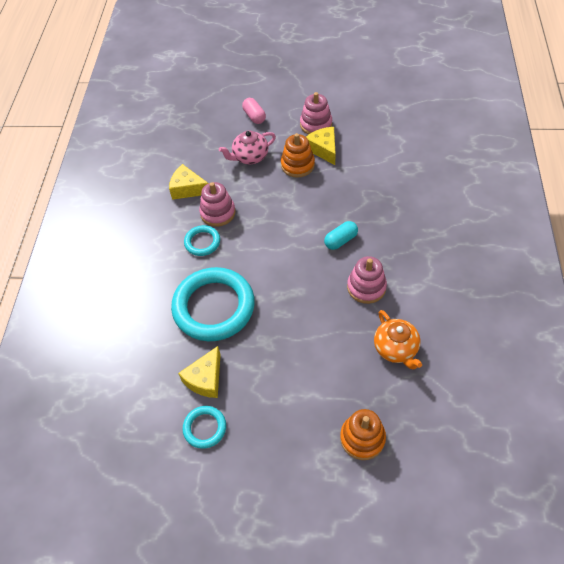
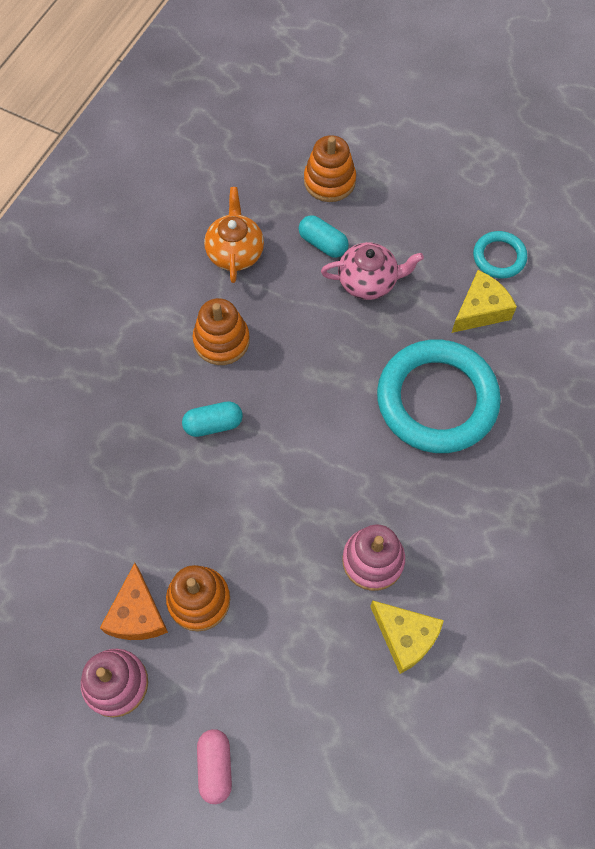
camera: 160 degrees left, 10 degrees up
turquoise ring [184,225,220,256] -> none
pink teapot [219,131,276,164] -> pink teapot moved to [321,242,424,300]
yellow cheese [306,127,336,165] -> orange cheese [100,563,168,640]
pink stacking toy [347,256,387,304] -> orange stacking toy [193,298,250,365]
none -> turquoise capsule [299,215,349,258]

